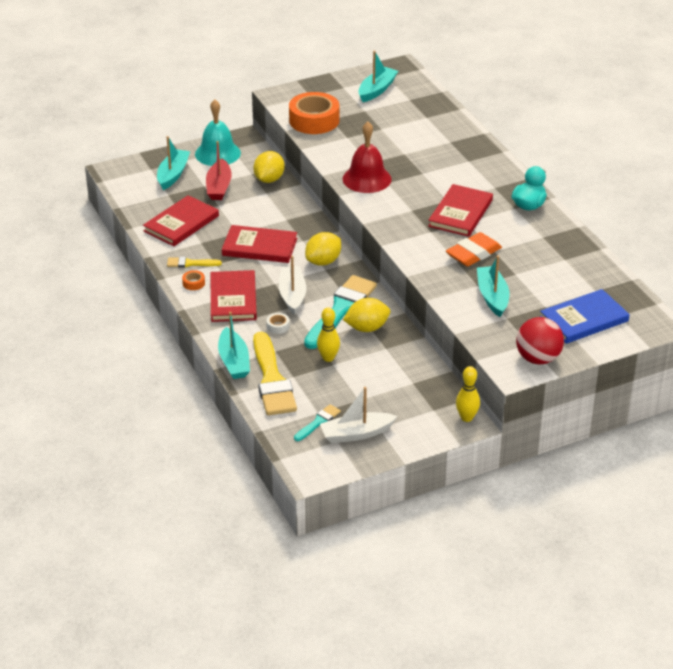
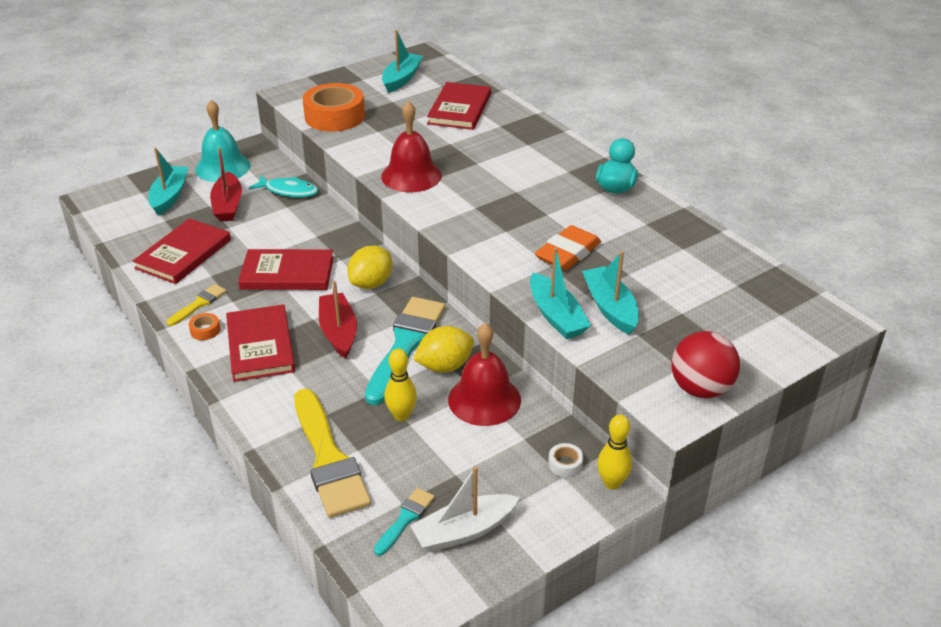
camera: 10 degrees left, 0 degrees up
yellow brush [167,257,222,268] -> yellow brush turned 135 degrees clockwise [167,284,226,326]
turquoise boat [218,312,250,379] -> turquoise boat moved to [530,248,591,339]
yellow lemon [254,151,285,183] -> turquoise fish [249,175,318,197]
white tape [266,313,290,334] -> white tape moved to [548,443,583,477]
white boat [279,256,306,315] -> red boat [319,281,357,359]
red book [428,184,493,237] -> red book moved to [427,82,491,130]
blue book [540,289,630,344] -> none
none -> red bell [448,323,521,426]

